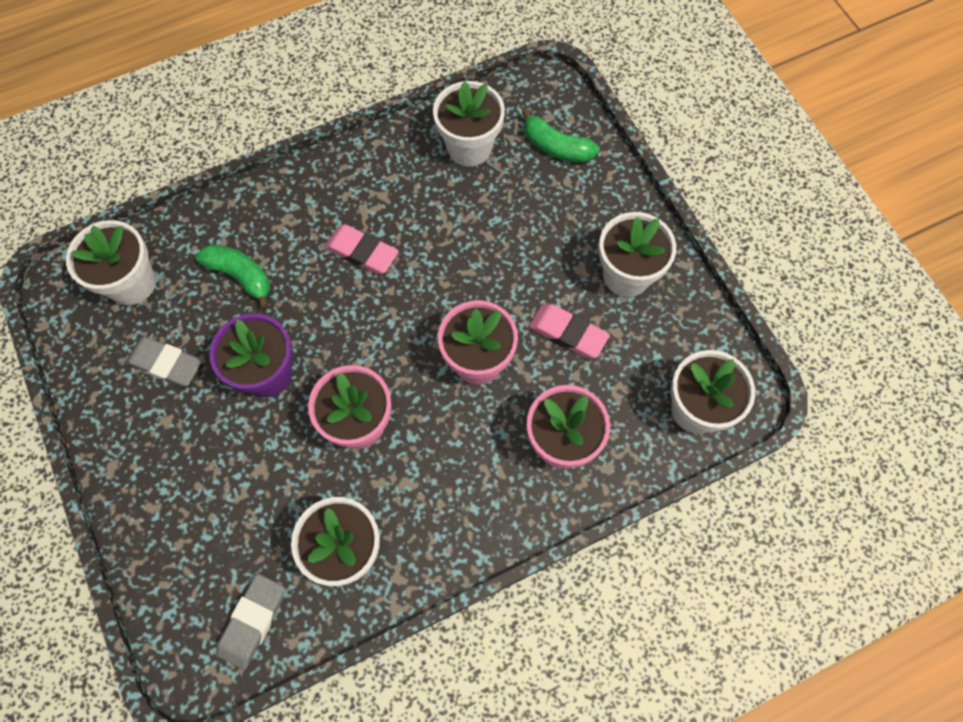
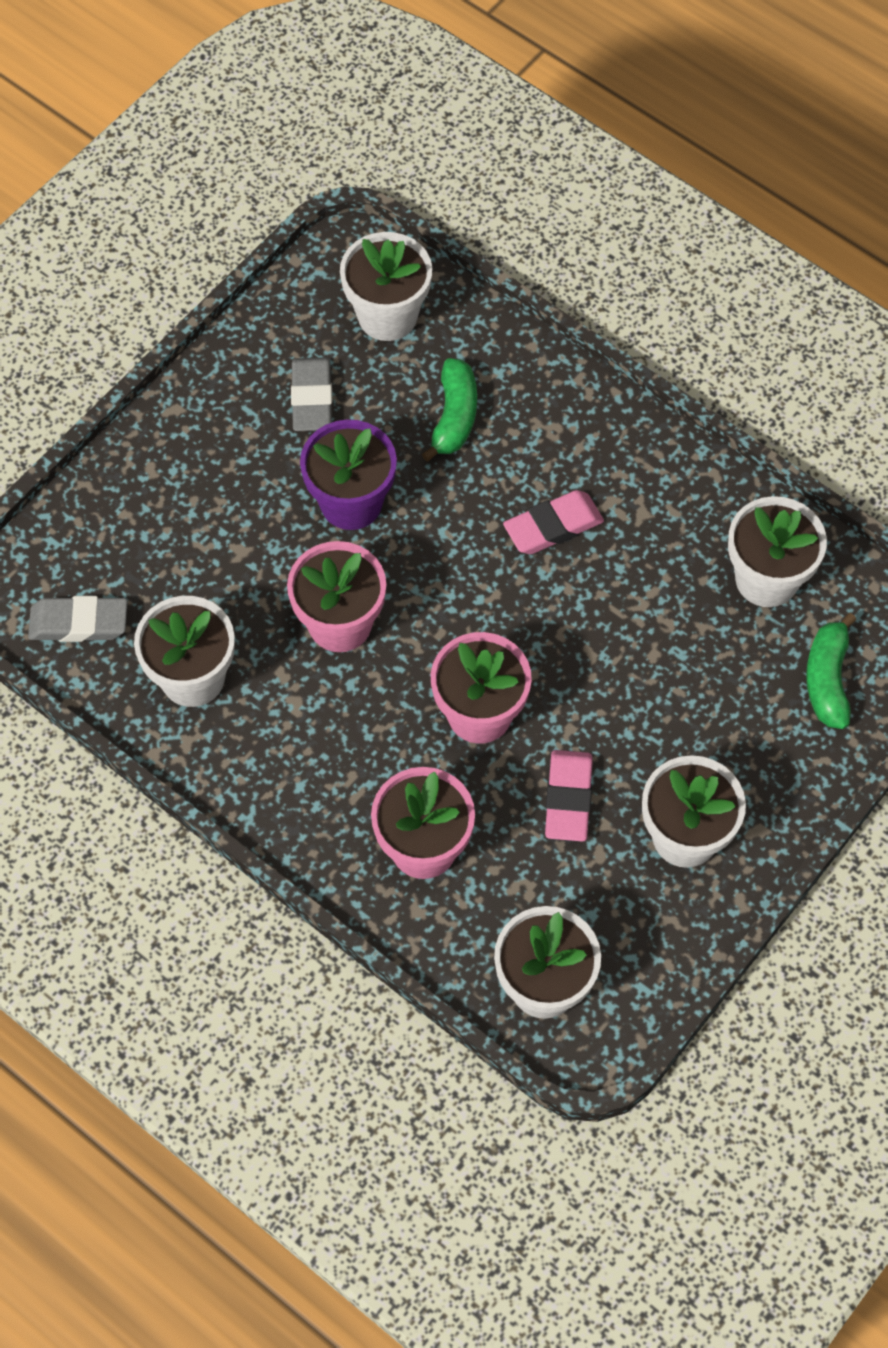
camera: 65 degrees right, 5 degrees down
pink eraser [325,224,399,274] -> pink eraser turned 60 degrees clockwise [503,490,604,554]

